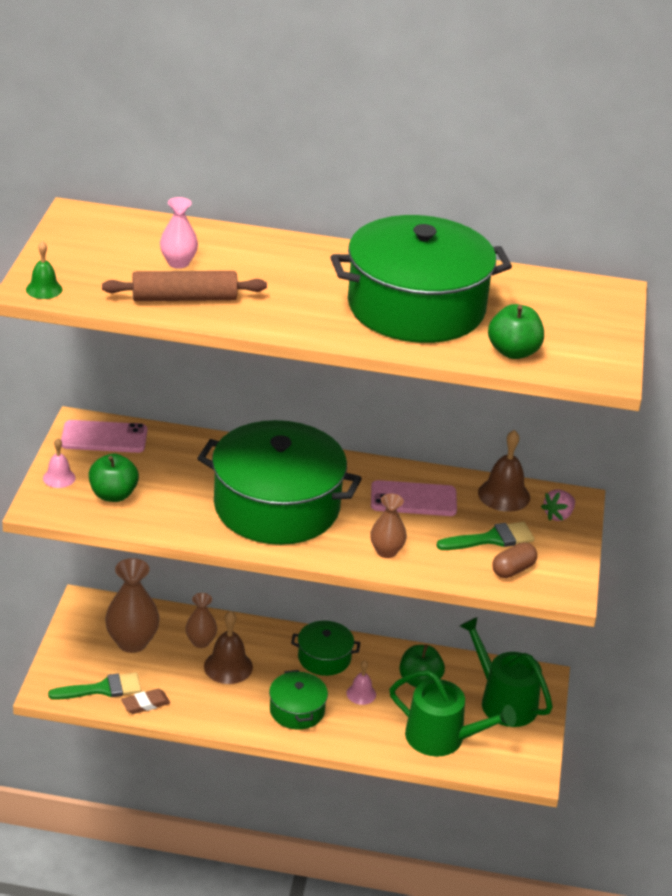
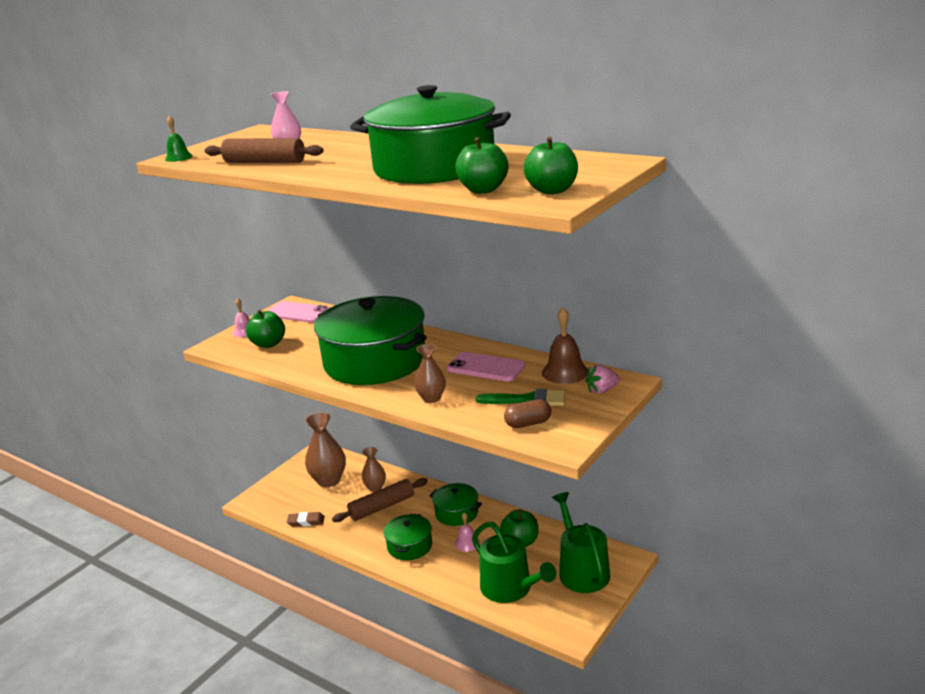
camera: 30 degrees right, 10 degrees down
green brush [48,673,141,700] -> none
brown bell [204,611,253,684] -> brown rolling pin [332,478,428,522]
none -> green apple [523,137,578,194]

